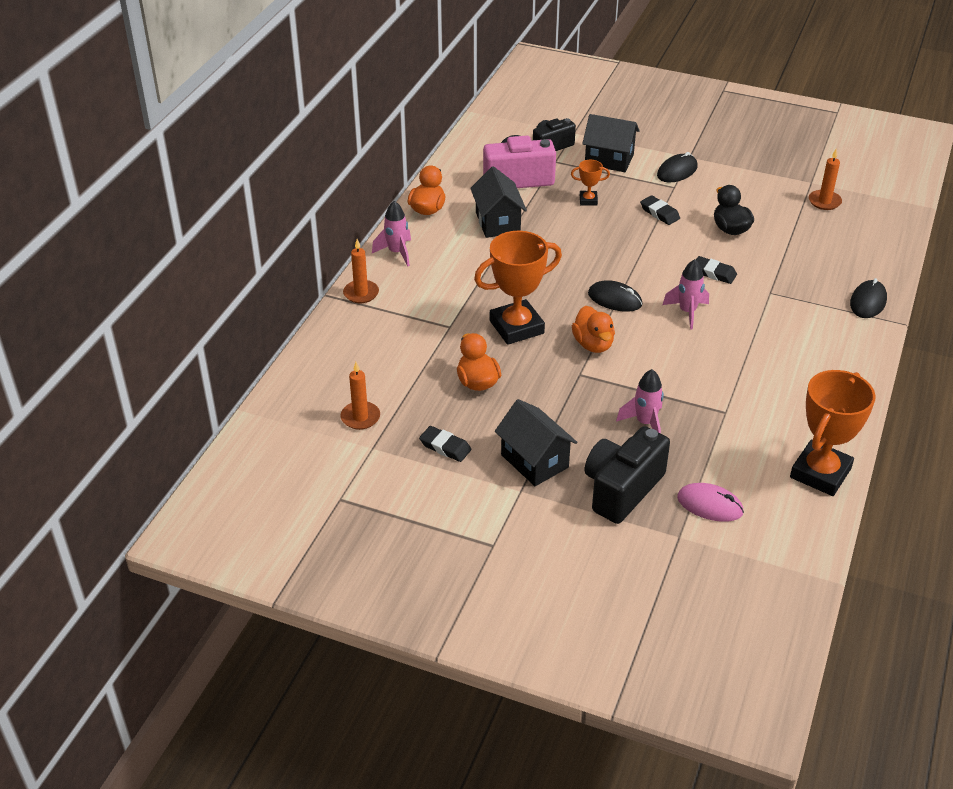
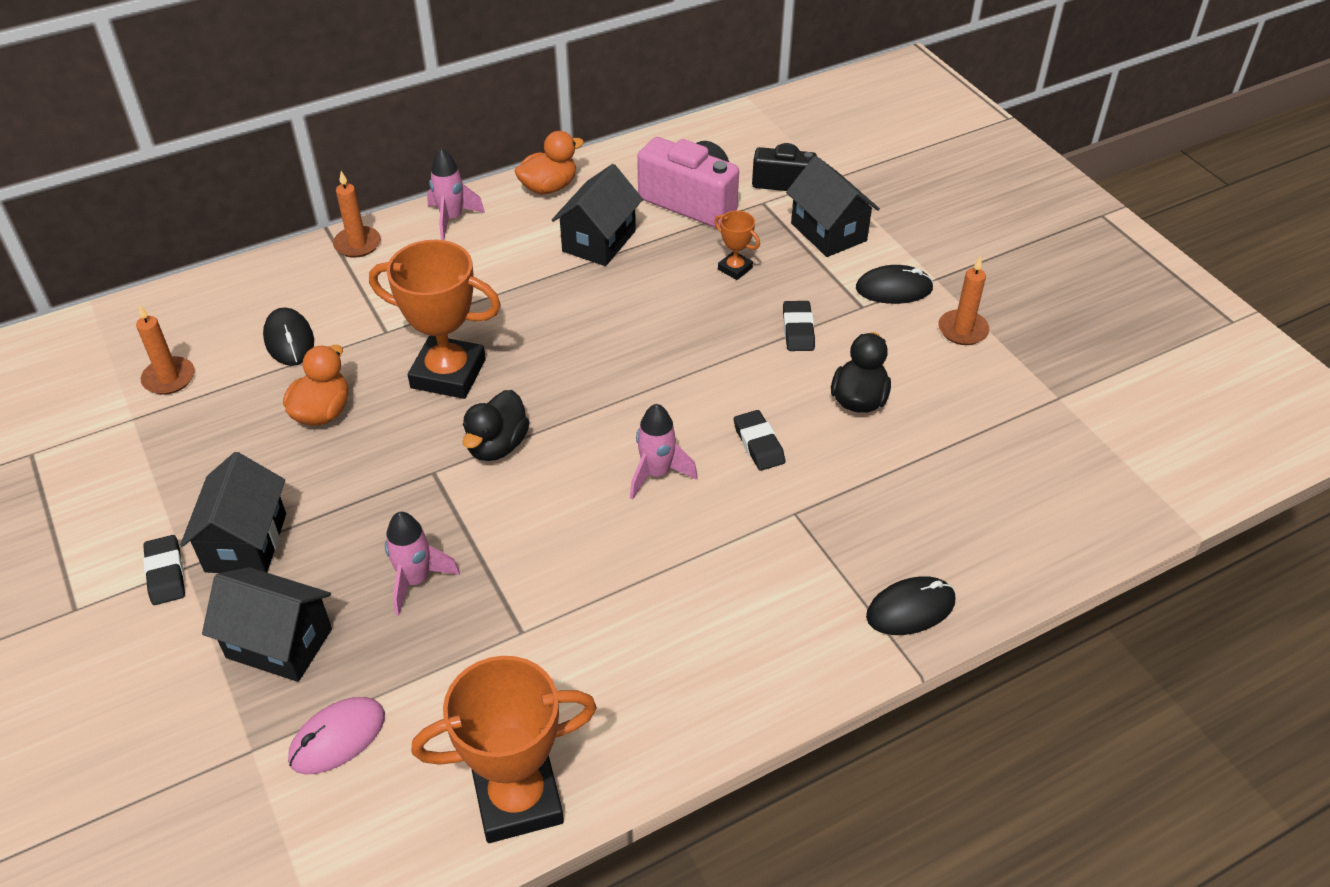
camera: 40 degrees right, 5 degrees up
black eraser [419,426,471,462] -> black eraser moved to [143,535,185,605]
orange duck [572,306,615,353] -> black duck [462,390,529,461]
black camera [585,426,670,524] -> black house [202,567,332,682]
black mouse [588,280,643,312] -> black mouse moved to [263,307,314,366]
pink mouse [677,483,744,522] -> pink mouse turned 75 degrees clockwise [288,697,385,775]
orange candle [809,148,842,210] -> orange candle moved to [938,256,989,345]

